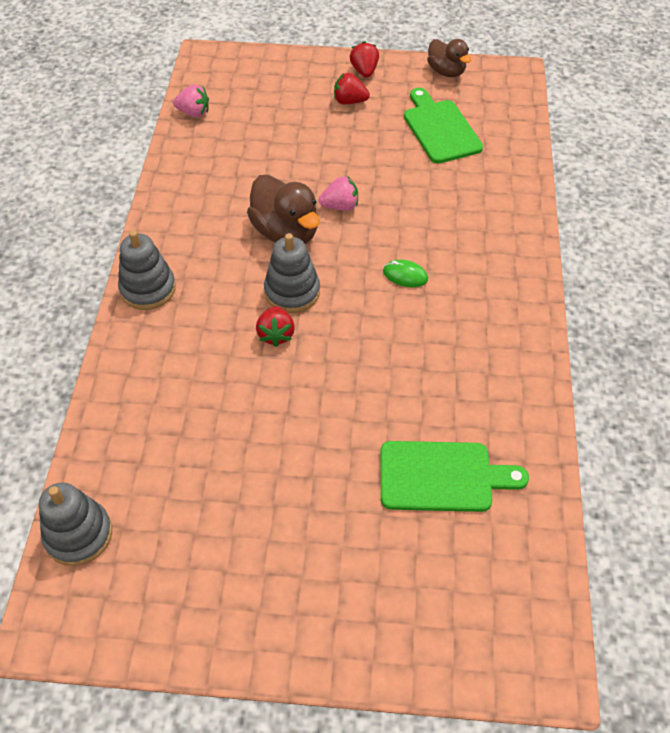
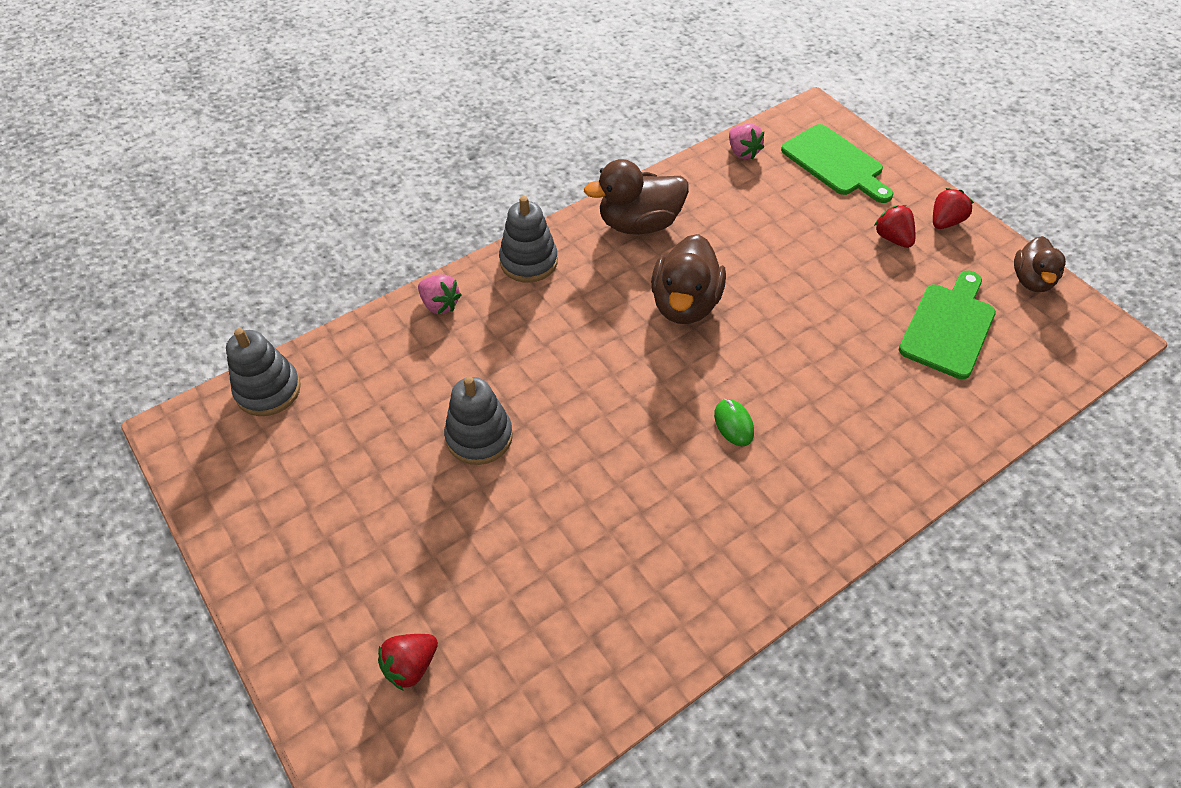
camera: 50 degrees right, 0 degrees up
red strawberry [256,306,295,347] -> red strawberry moved to [378,634,438,691]
grey stacking toy [264,233,320,313] -> grey stacking toy moved to [444,377,513,465]
pink strawberry [319,176,358,211] -> pink strawberry moved to [418,274,462,314]
green cutting board [381,441,529,512] -> green cutting board moved to [781,124,893,203]
none -> brown duck [584,159,689,235]

